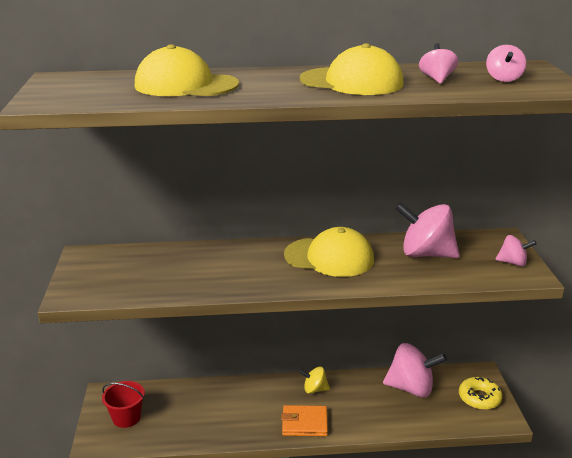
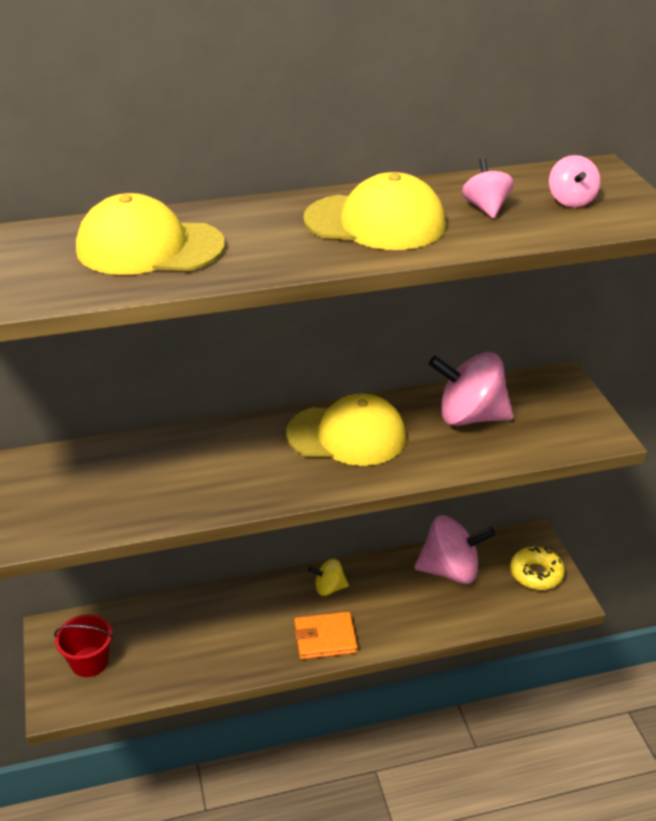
camera: 10 degrees left, 10 degrees up
pink spinning top [495,235,537,267] -> none

